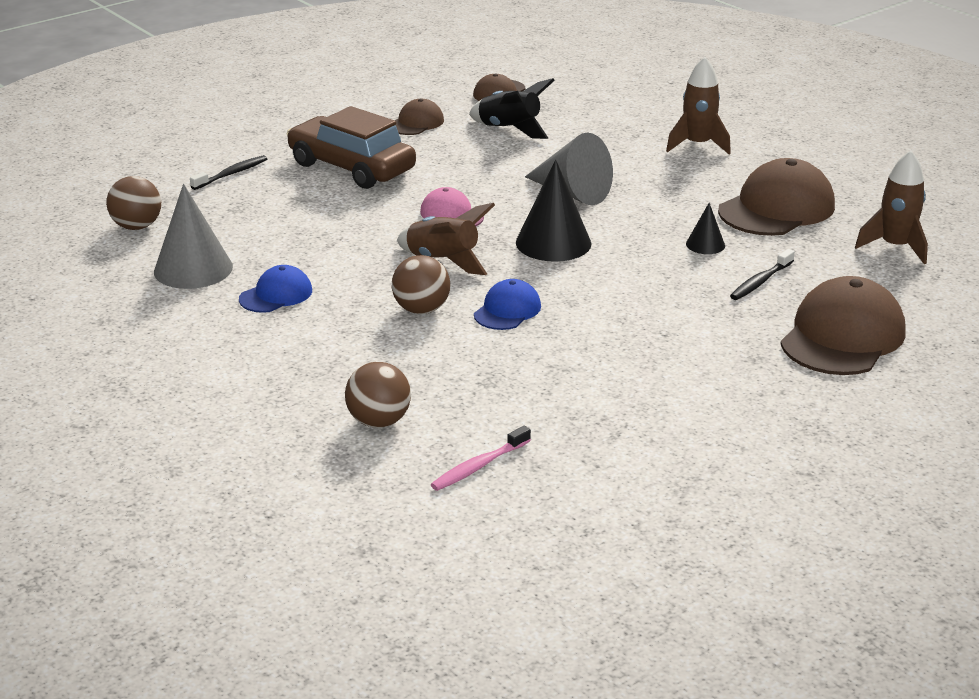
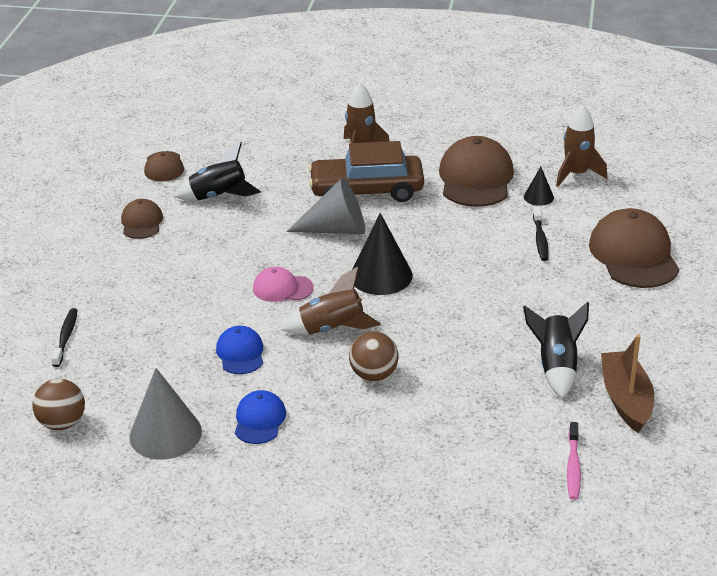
camera: 40 degrees left, 5 degrees up
brown car [287,106,416,189] -> brown car moved to [308,141,424,202]
brown ball [345,362,411,428] -> none
blue cap [474,279,541,330] -> blue cap moved to [216,326,263,374]
black cone [686,203,725,254] -> black cone moved to [524,167,554,206]
none -> black rocket [523,302,589,398]
none -> brown boat [601,335,654,433]

